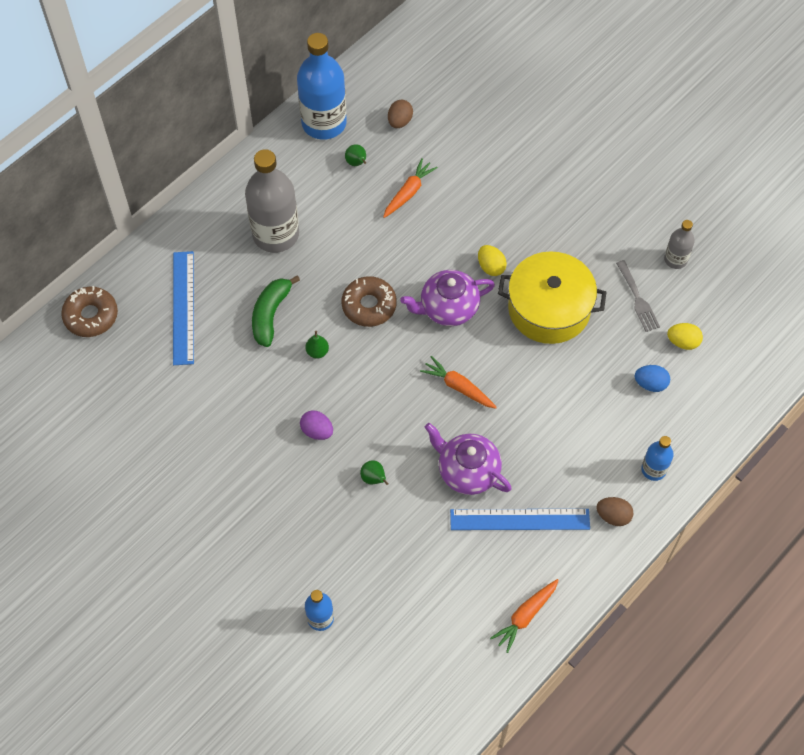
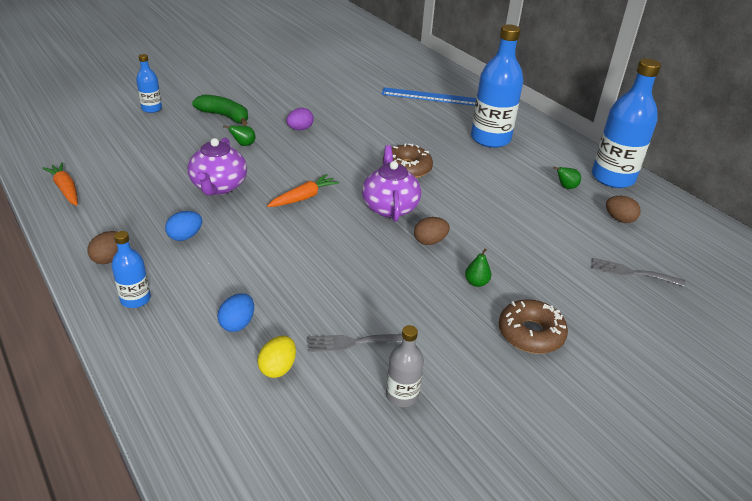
camera: 100 degrees right, 25 degrees down
brown donut [61,286,118,337] -> brown donut moved to [499,299,568,354]
grey bottle [245,149,299,253] -> blue bottle [471,24,523,148]
green banana [252,275,300,347] -> green banana moved to [192,95,248,126]
green pear [305,331,329,359] -> green pear moved to [465,248,491,287]
orange carrot [383,158,438,218] -> none
purple teapot [425,423,511,495] -> purple teapot turned 135 degrees clockwise [188,138,247,195]
blue ruler [450,509,590,530] -> none
yellow egg [478,245,507,276] -> brown egg [414,217,450,245]
yellow pot [498,251,607,344] -> none
none -> blue egg [165,211,202,241]
none -> grey fork [591,258,685,287]

